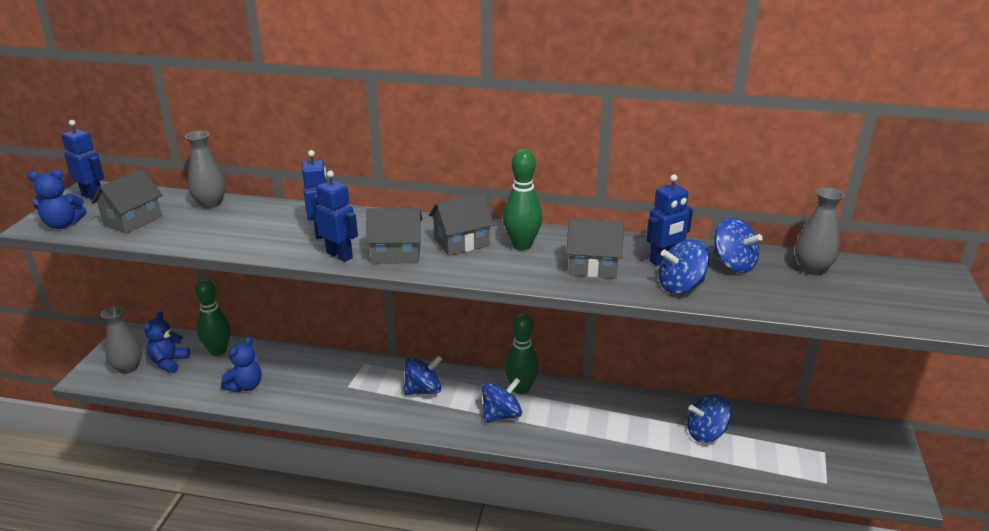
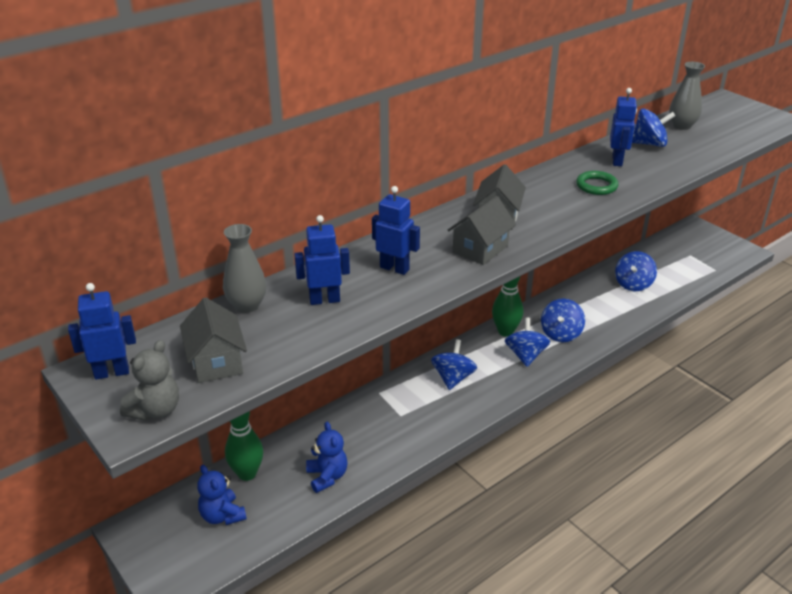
camera: 50 degrees left, 5 degrees up
blue teddy bear [28,170,86,229] -> grey teddy bear [120,340,179,421]
grey vase [101,306,142,374] -> none
blue robot [315,171,358,262] -> blue robot moved to [294,215,350,305]
green bowling pin [503,149,542,250] -> none
grey house [566,218,624,278] -> green ring [576,171,618,195]
blue spinning top [659,240,709,294] -> blue spinning top moved to [541,299,585,342]

